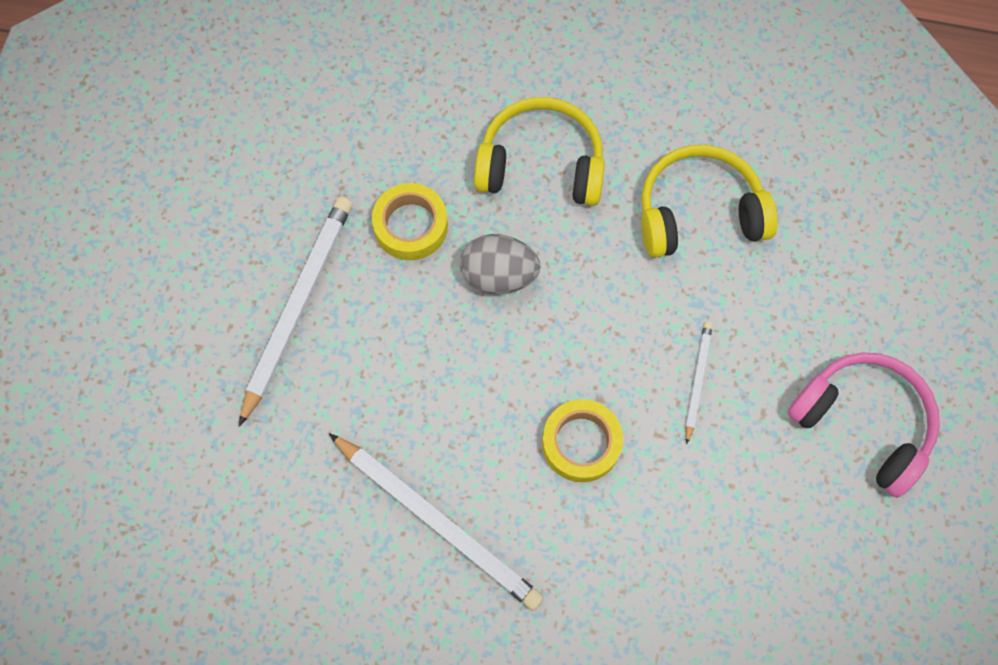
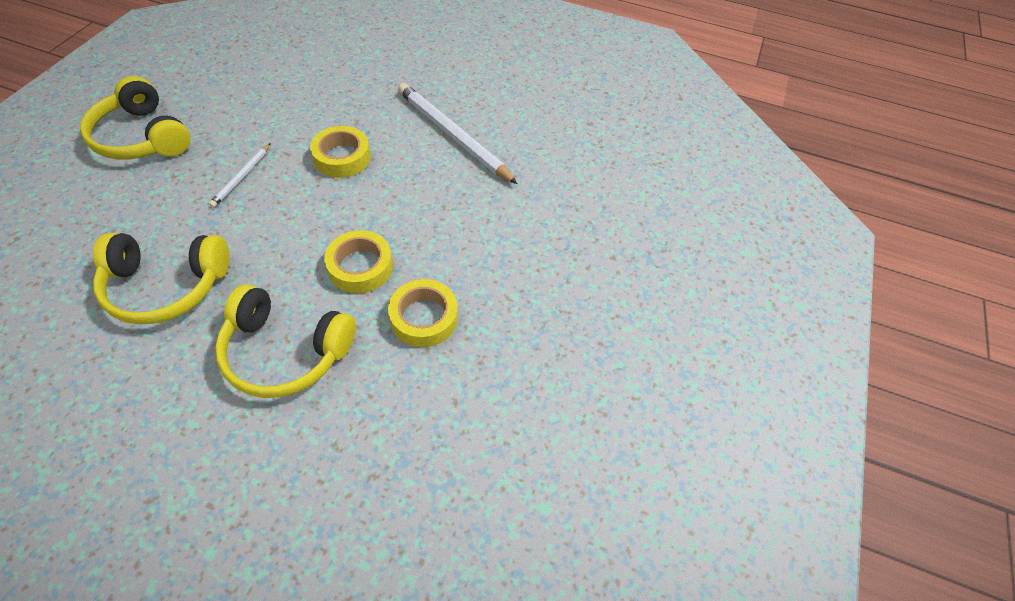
camera: 175 degrees left, 15 degrees down
white pencil [239,197,352,427] -> none
grey egg [460,234,541,295] -> yellow tape [324,230,393,293]
pink headphones [788,353,940,498] -> yellow headphones [80,76,190,160]

